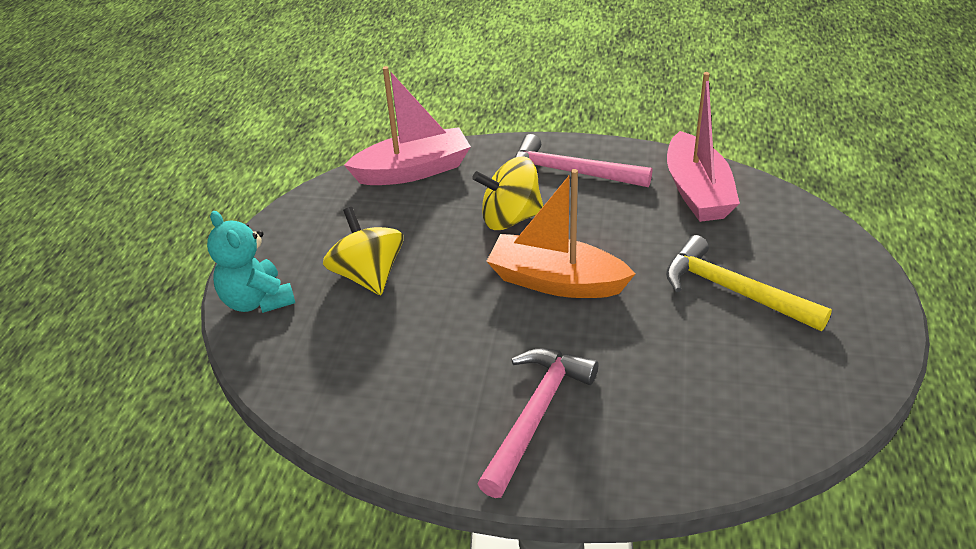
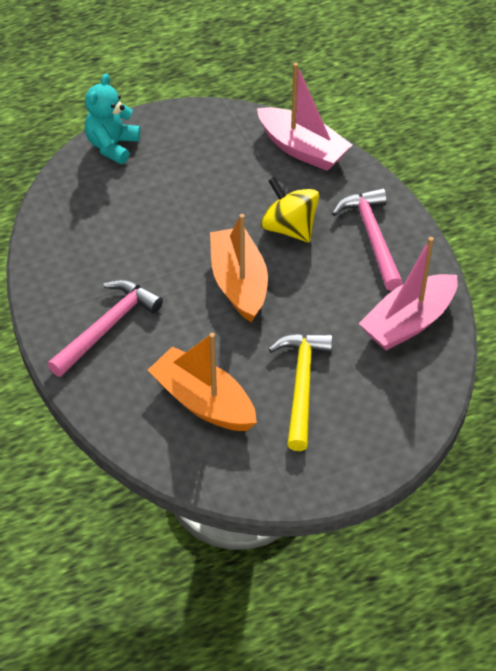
camera: 55 degrees right, 10 degrees up
yellow spinning top [323,207,404,295] -> none
pink hammer [477,348,598,498] -> pink hammer turned 45 degrees counterclockwise [47,280,163,377]
none -> orange boat [148,333,257,431]

